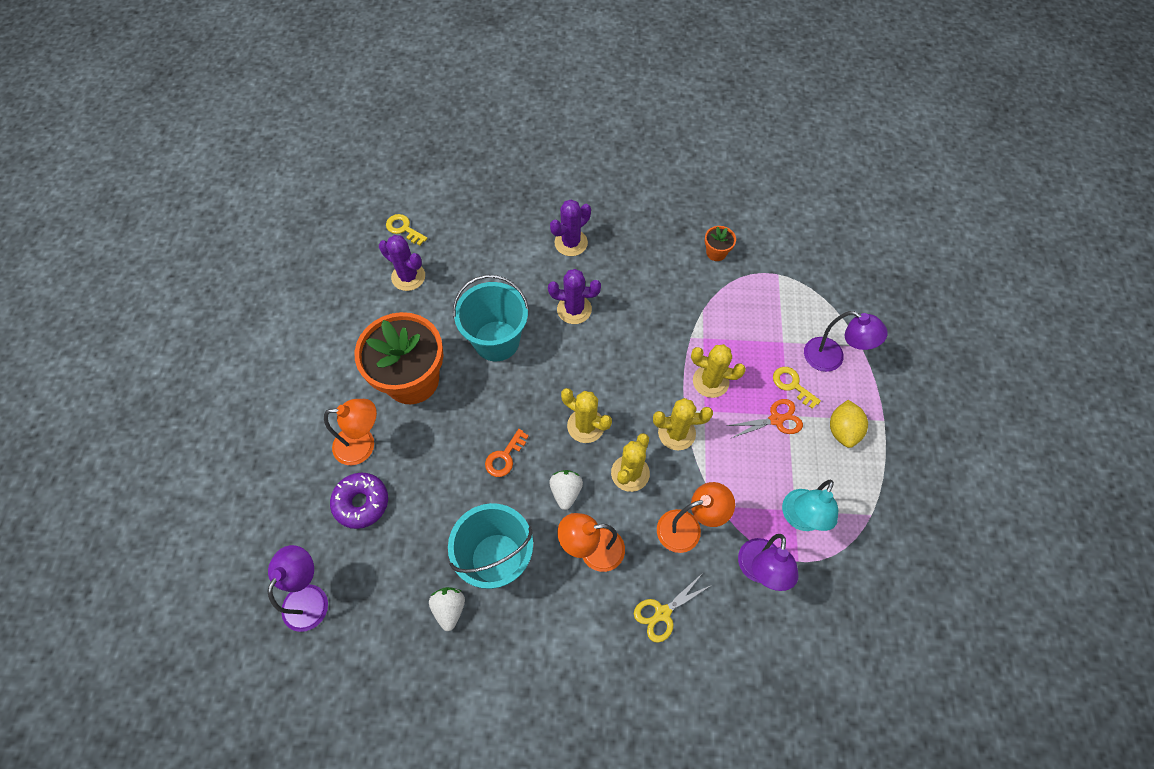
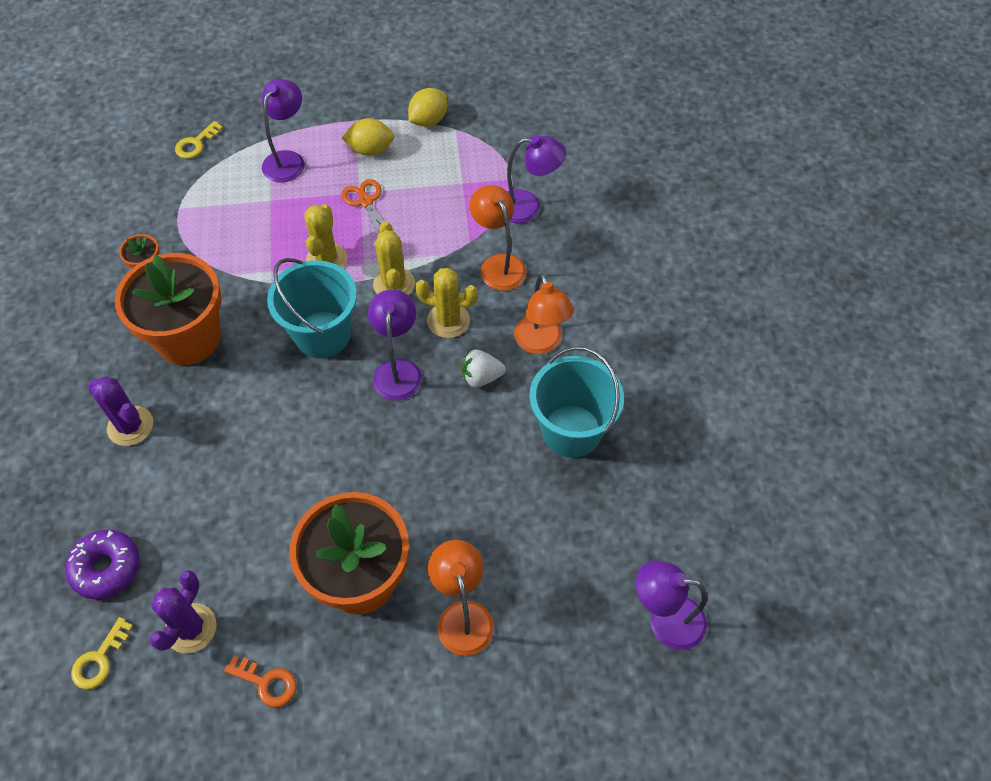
camera: 100 degrees left, 5 degrees down
purple donut [330,473,388,529] -> purple donut moved to [65,530,140,599]
white strawberry [429,587,465,631] -> none
turquoise bucket [453,275,529,361] -> turquoise bucket moved to [267,258,357,358]
orange key [485,429,529,477] -> orange key moved to [224,656,296,707]
purple cactus [548,269,601,324] -> none
yellow cactus [561,388,612,443] -> purple lamp [368,289,422,401]
yellow scissors [634,574,712,643] -> none
yellow key [773,367,821,409] -> yellow key moved to [175,121,223,159]
turquoise lamp [782,480,838,531] -> none
none -> orange flower pot [115,253,222,365]
none -> yellow lemon [408,88,447,127]

